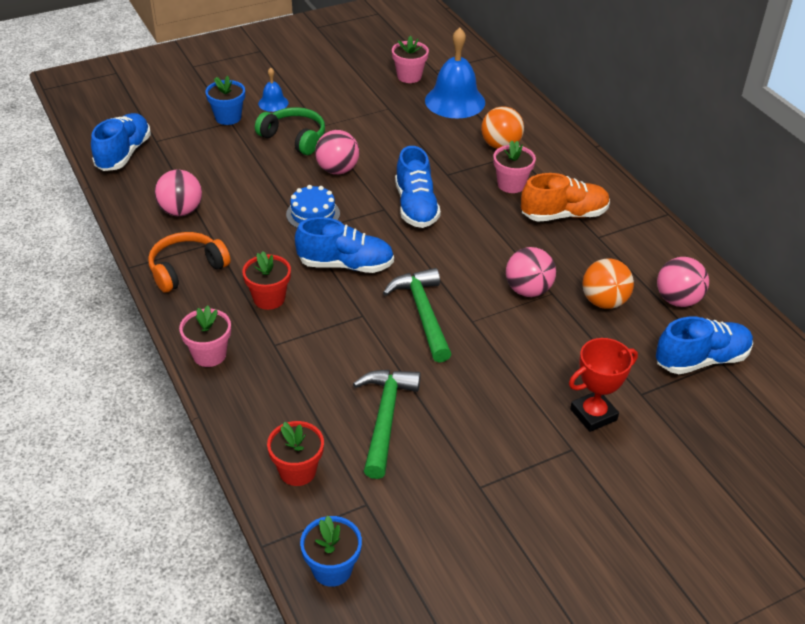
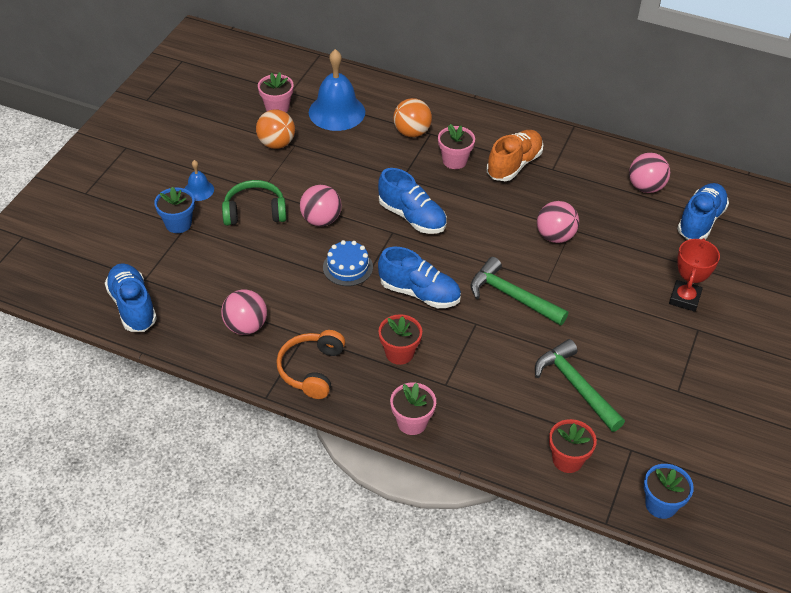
camera: 40 degrees left, 5 degrees up
blue shoe [295,217,394,273] -> blue shoe turned 60 degrees clockwise [378,247,461,308]
orange ball [583,258,634,309] -> orange ball moved to [256,109,295,149]

